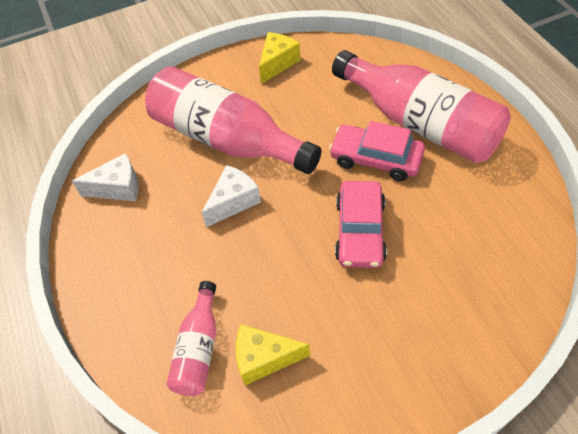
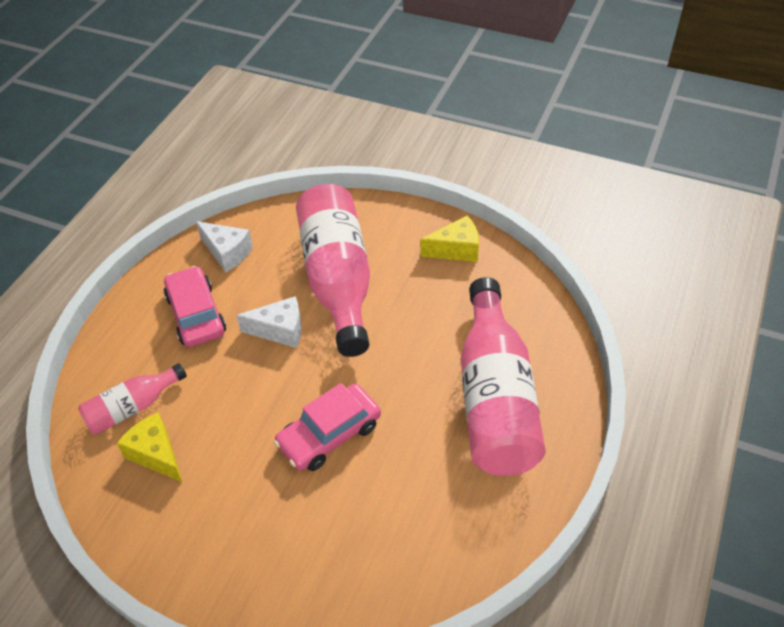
camera: 45 degrees right, 5 degrees down
pink car [329,121,425,181] -> pink car moved to [164,266,226,347]

